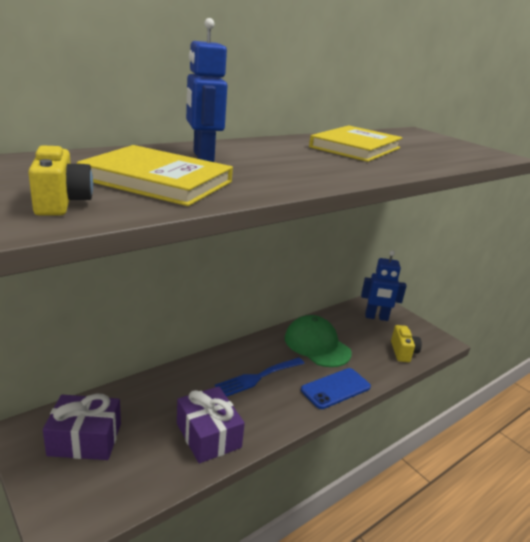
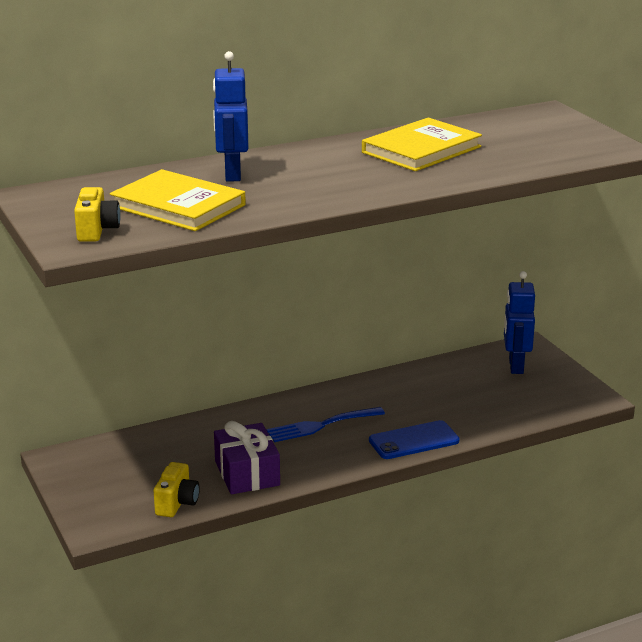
camera: 15 degrees right, 0 degrees up
purple gift [43,394,121,460] -> none
green cap [285,315,352,367] -> none
blue robot [361,250,406,321] -> blue robot turned 75 degrees clockwise [504,271,535,374]
yellow camera [391,325,422,362] -> yellow camera moved to [154,462,200,517]

